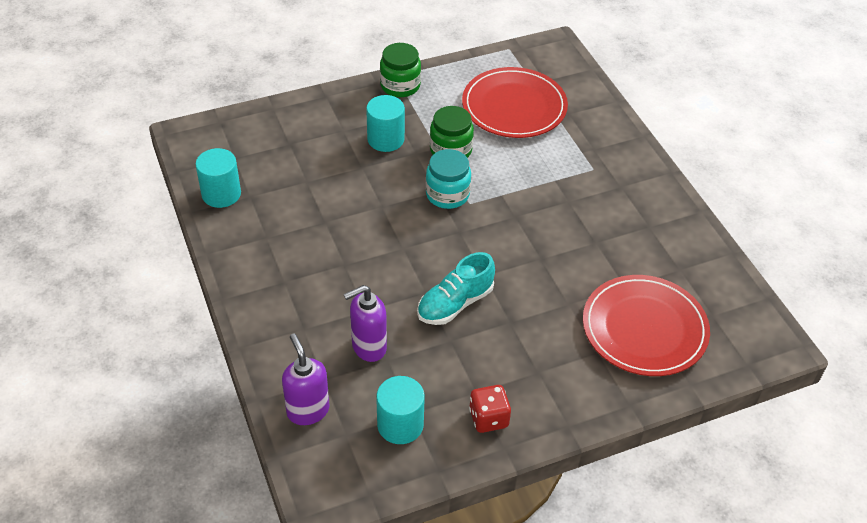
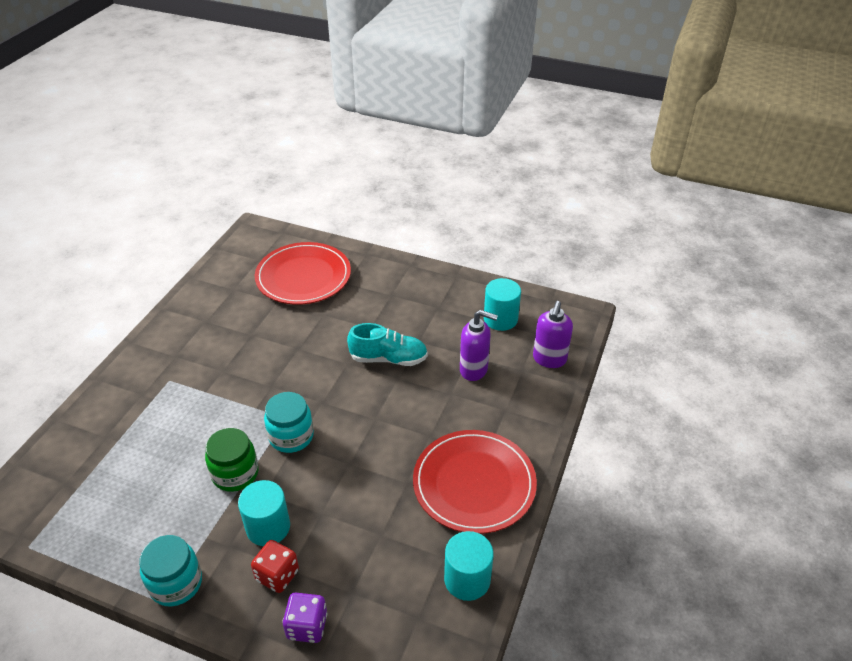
camera: 135 degrees left, 5 degrees down
green jar [380,43,421,97] -> turquoise jar [139,535,202,606]
red plate [462,67,568,138] -> red plate moved to [413,430,537,534]
red dice [469,385,511,433] -> red dice moved to [251,540,299,593]
none -> purple dice [282,593,327,643]

